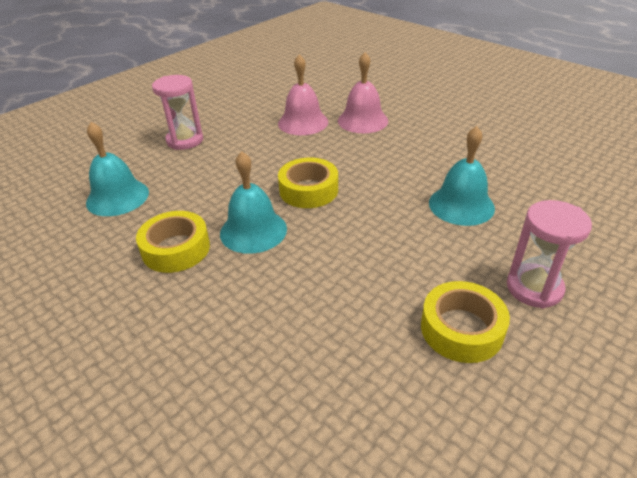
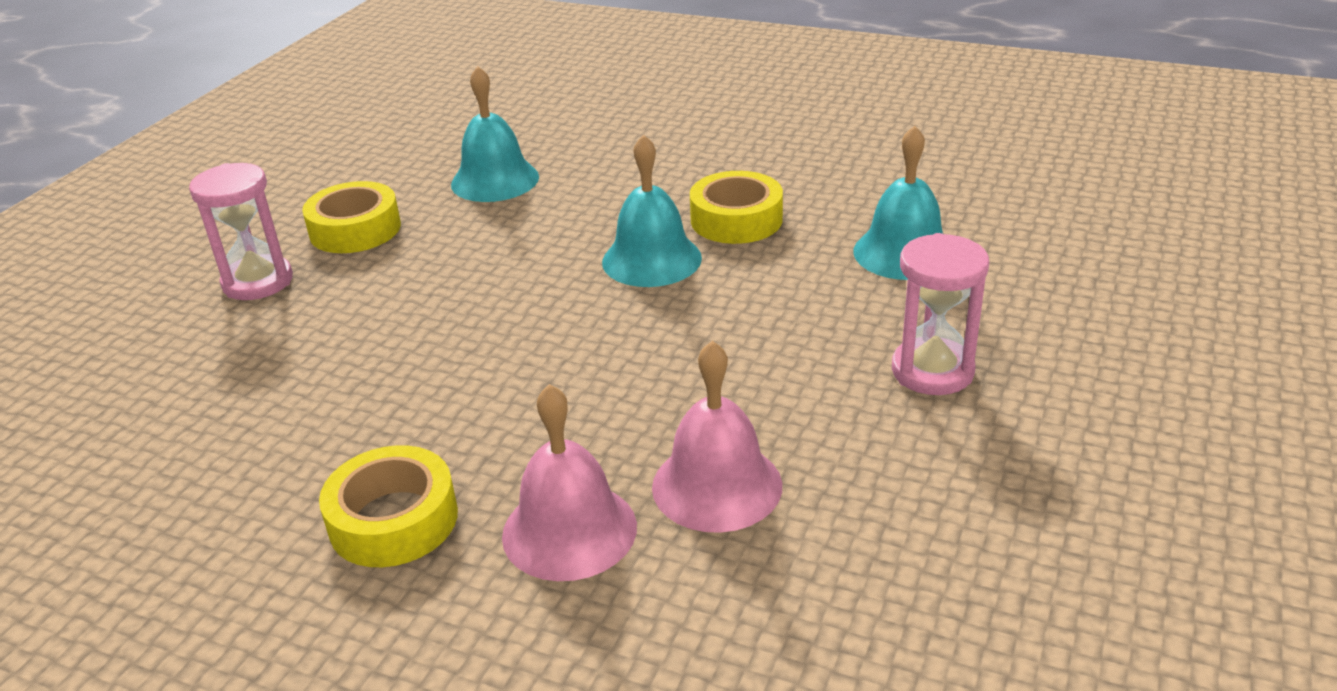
camera: 160 degrees right, 5 degrees down
yellow tape [278,158,338,208] -> yellow tape moved to [319,445,458,567]
turquoise bell [429,126,495,226] -> turquoise bell moved to [451,66,539,202]

